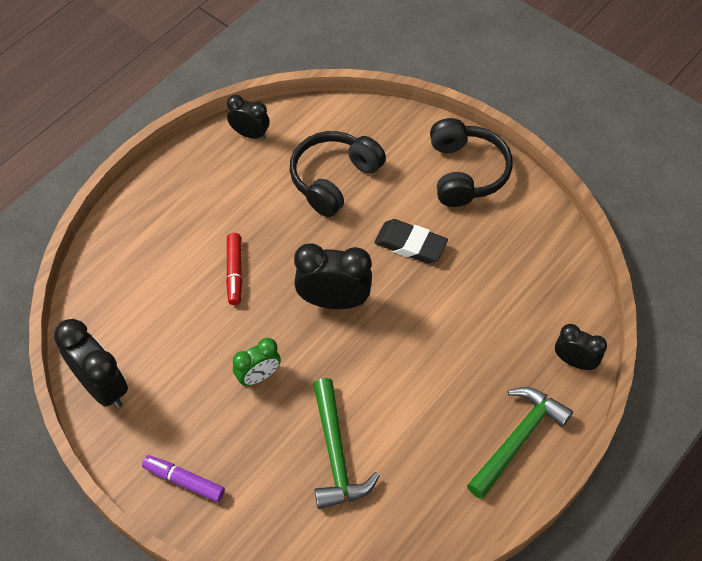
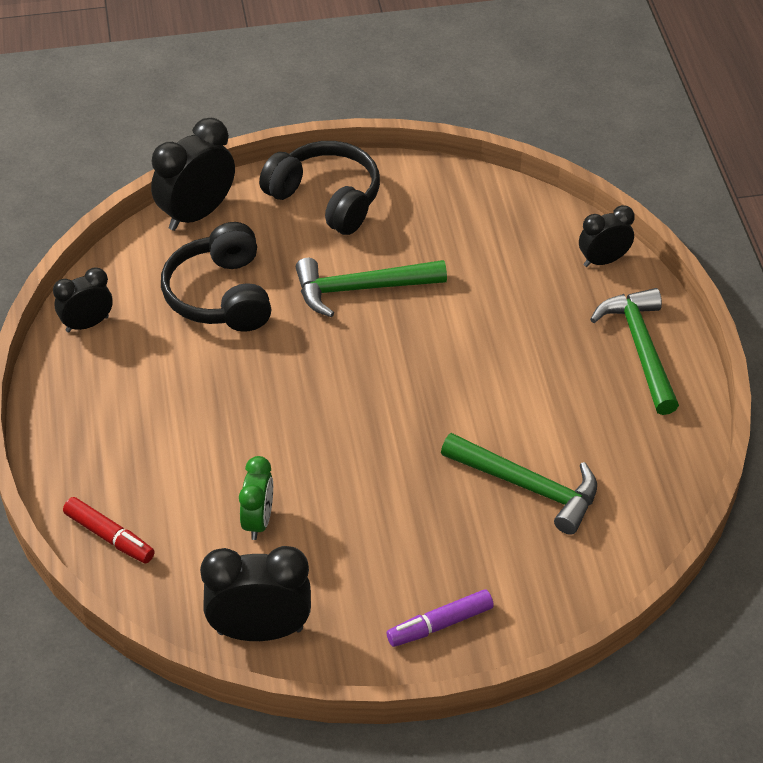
camera: 50 degrees left, 10 degrees down
red marker [226,233,242,305] -> red marker moved to [63,497,155,564]
green clock [233,338,281,386] -> green clock moved to [239,456,273,540]
black clock [294,243,372,309] -> black clock moved to [151,118,235,231]
black eraser [374,219,448,263] -> green hammer [296,258,447,317]

